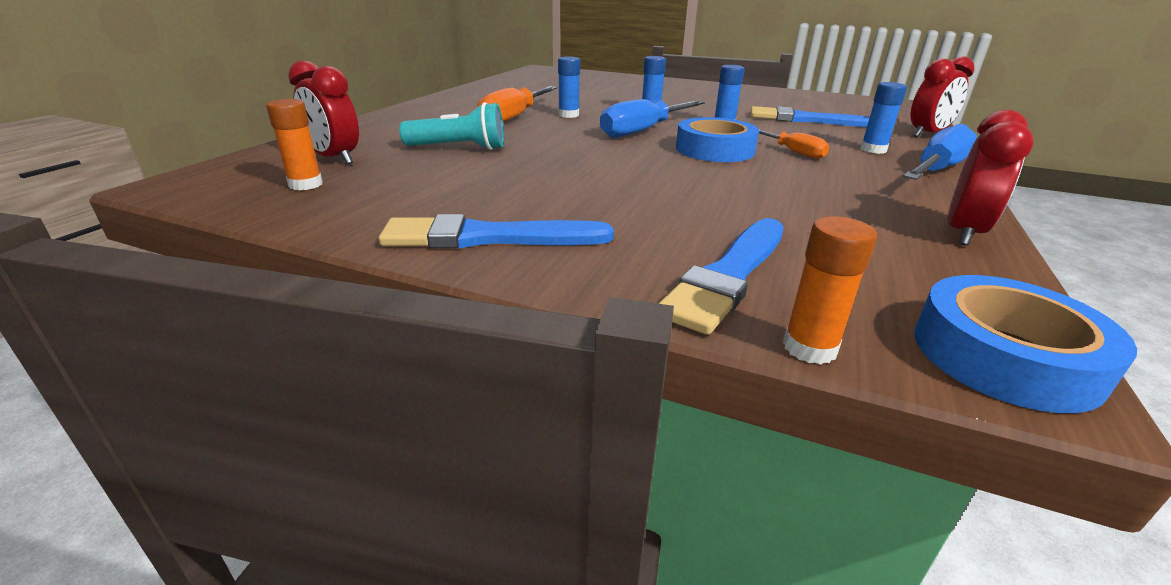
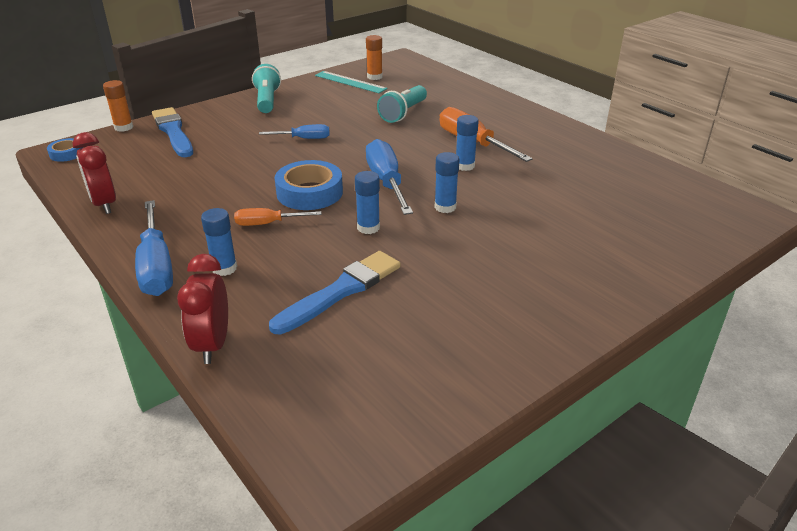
camera: 120 degrees right, 5 degrees up
red clock [288,61,359,165] -> none
blue brush [378,214,614,249] -> turquoise flashlight [252,64,281,113]
blue tape [914,275,1137,413] -> blue tape [47,138,81,162], size x0.54
none -> blue screwdriver [259,124,330,139]
none -> turquoise ruler [315,71,387,93]

